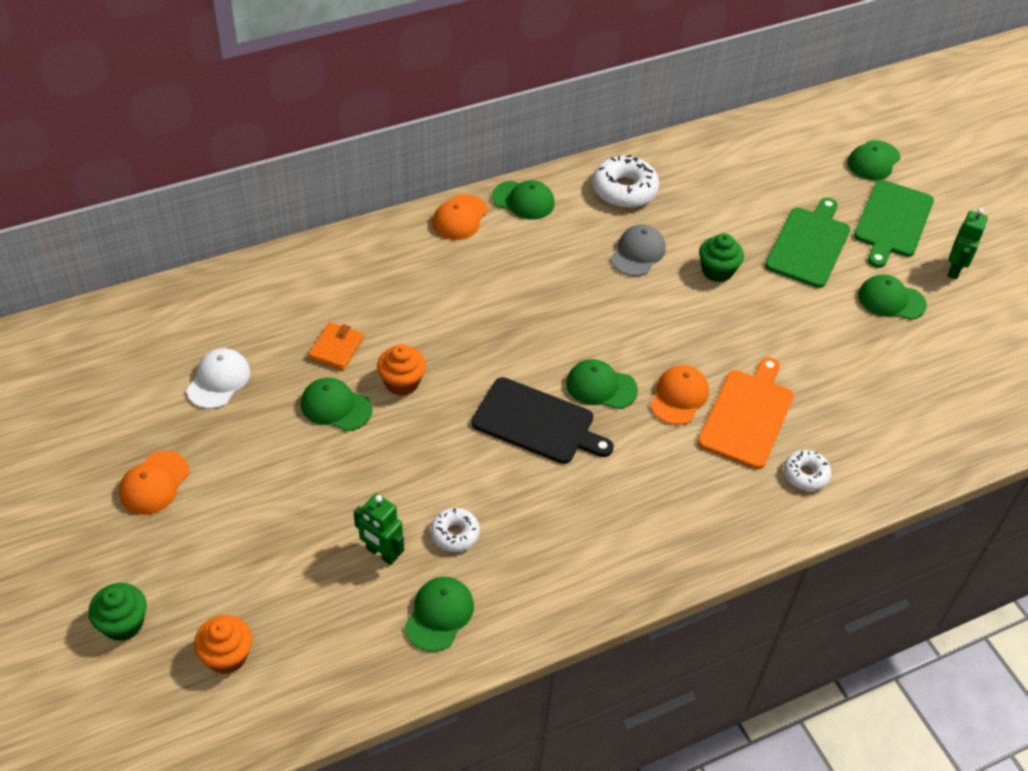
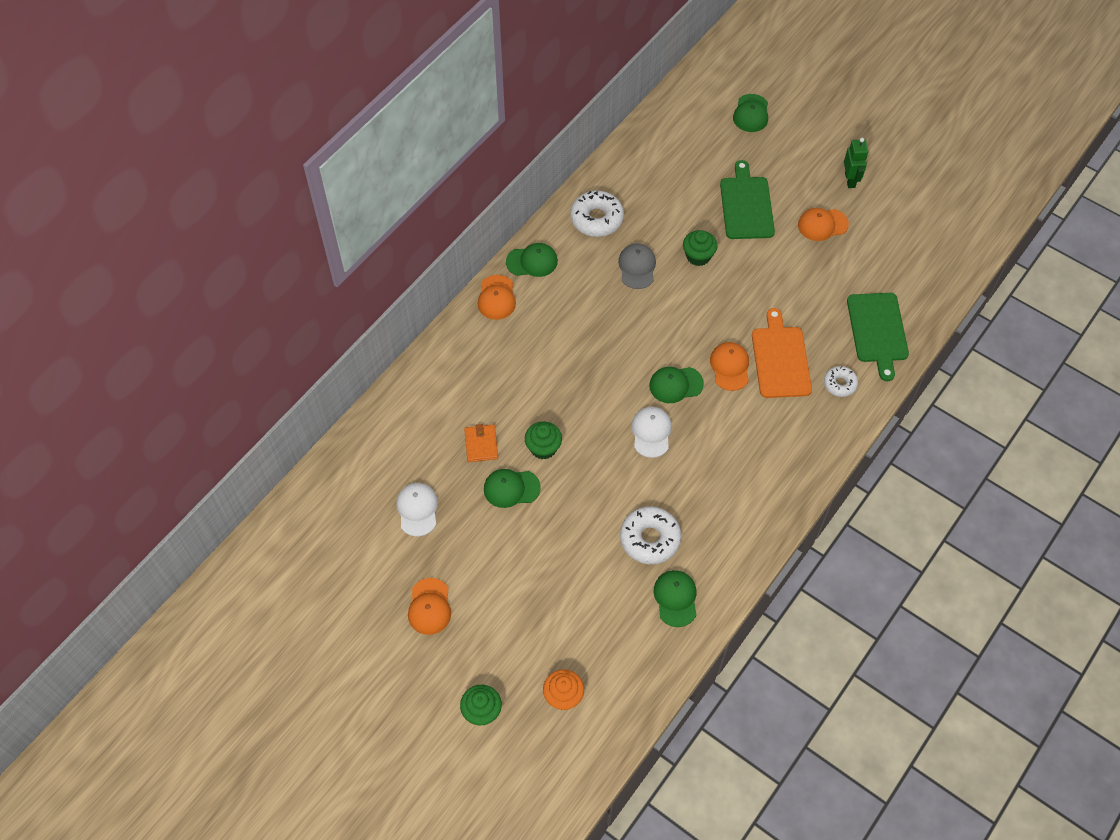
camera: 25 degrees left, 10 degrees up
green robot [354,493,404,565] -> none
orange cupcake [377,344,426,396] -> green cupcake [525,421,562,459]
white donut [431,508,480,552] -> white donut [620,507,681,564], size x1.69
black cutting board [471,377,614,464] -> white cap [631,407,672,458]
green cutting board [854,180,934,268] -> green cutting board moved to [847,293,909,381]
green cap [858,274,927,320] -> orange cap [798,208,849,241]

